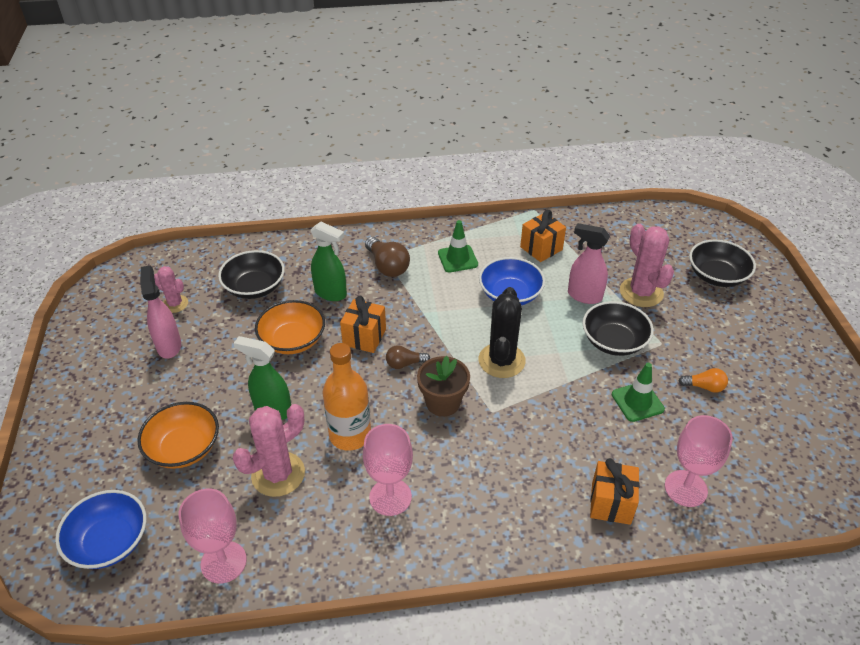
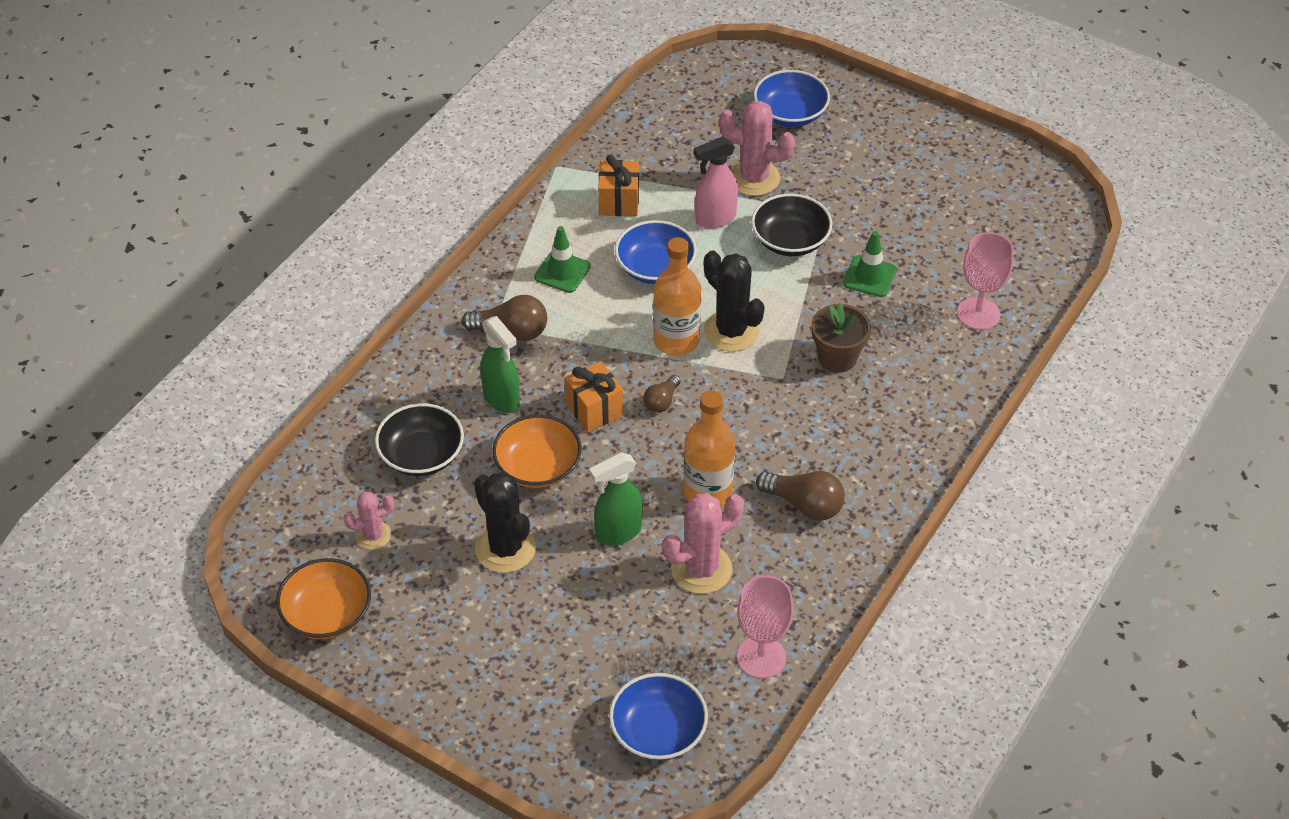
camera: 50 degrees left, 5 degrees up
orange bowl [137,402,219,469] -> orange bowl moved to [276,558,371,639]
pink spray bottle [140,265,181,359] -> none
pink cactus [233,404,305,497] -> pink cactus turned 60 degrees clockwise [662,493,744,594]
green spray bottle [310,222,347,301] -> green spray bottle turned 75 degrees clockwise [481,316,520,413]
pink goblet [363,424,413,516] -> brown light bulb [756,471,845,521]
brown flower pot [417,356,470,417] -> brown flower pot moved to [811,303,871,372]
orange gift [590,458,640,525] -> none
orange light bulb [679,368,728,393] -> none
black bowl [689,240,756,287] -> blue bowl [754,70,830,127]
none -> black cactus [474,472,536,573]
none -> orange bottle [653,237,701,356]

